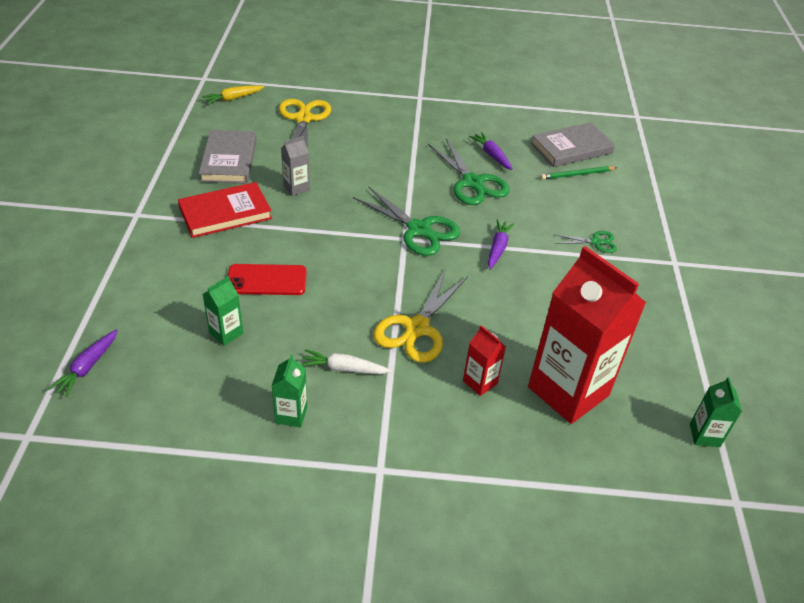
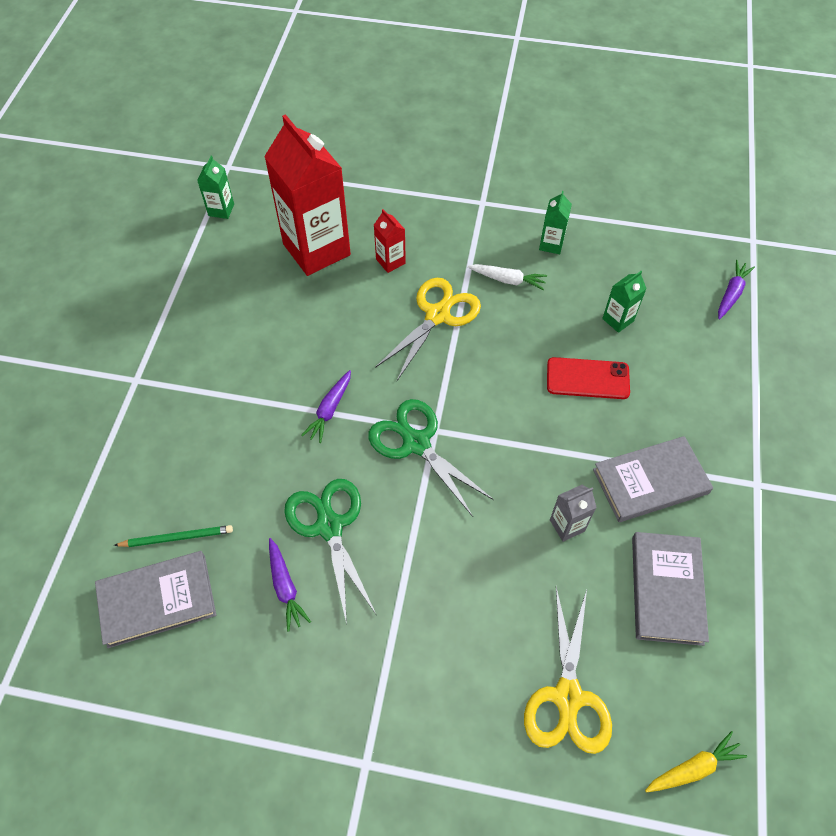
camera: 170 degrees left, 15 degrees up
red book [178,182,272,238] -> grey book [593,436,713,522]
green scissors [554,231,617,253] -> none

